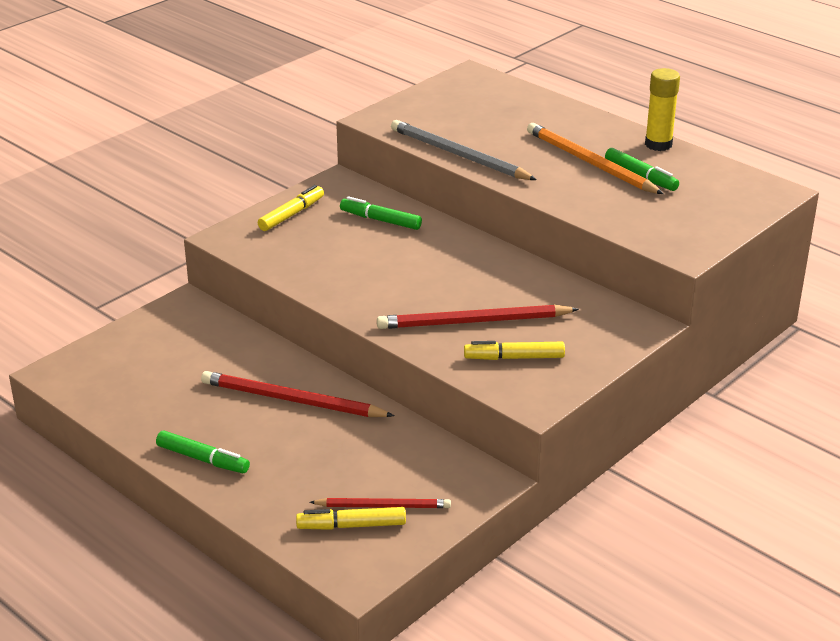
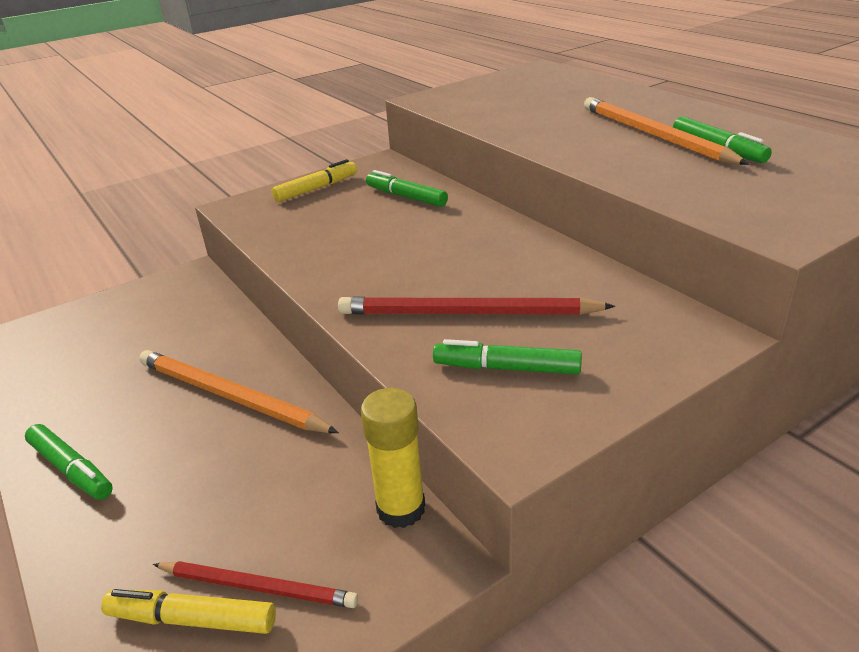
camera: 15 degrees right, 0 degrees up
red pencil [201,371,395,417] -> orange pencil [139,350,339,433]
grey pencil [391,120,537,180] -> none
yellow marker [464,341,565,360] -> green marker [433,339,582,375]
yellow glue stick [645,68,680,151] -> yellow glue stick moved to [361,388,425,528]

